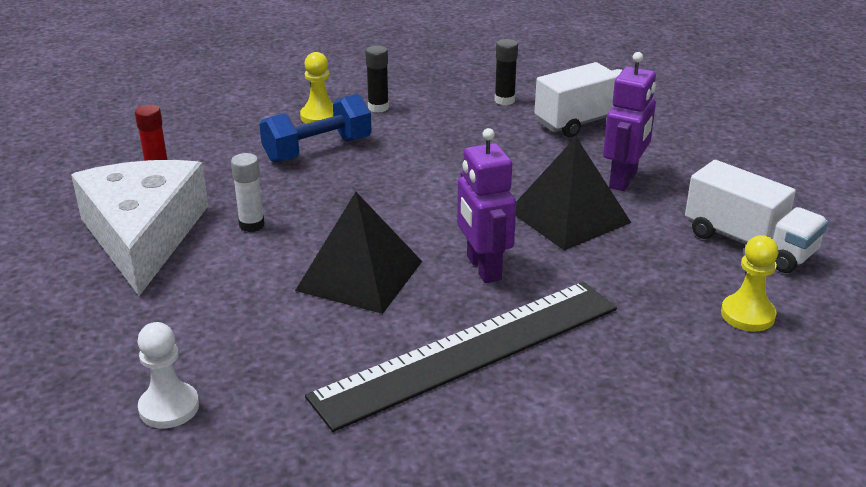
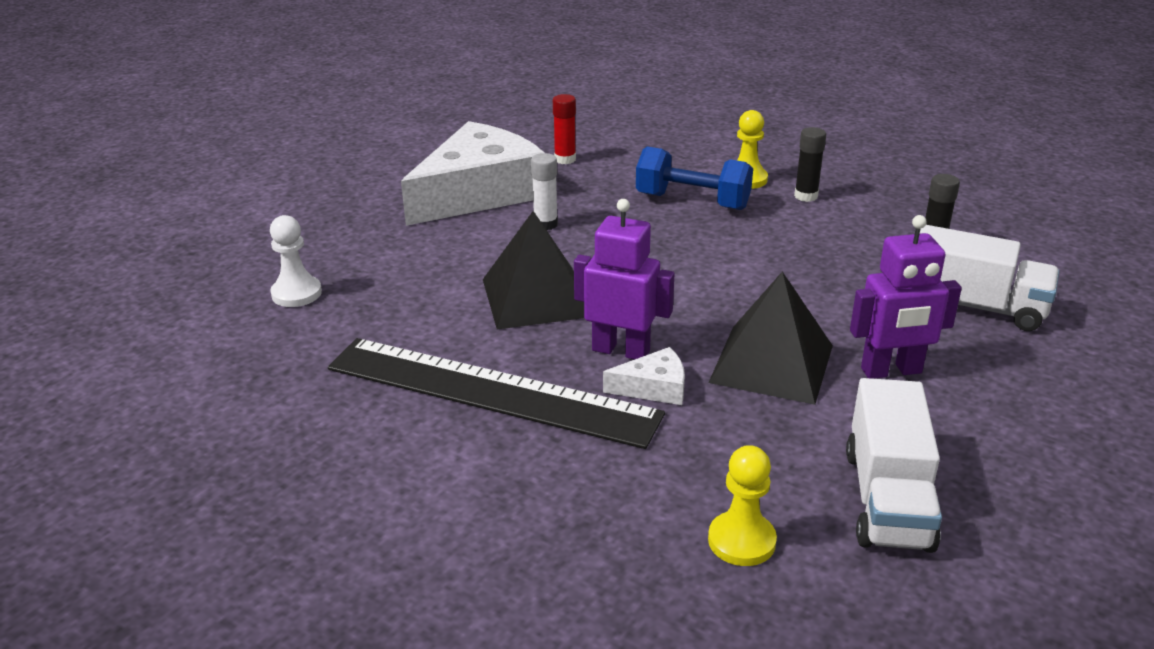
camera: 55 degrees right, 0 degrees up
purple robot [457,128,516,283] -> purple robot turned 75 degrees clockwise [574,199,675,360]
none -> white cheese [603,347,685,405]

